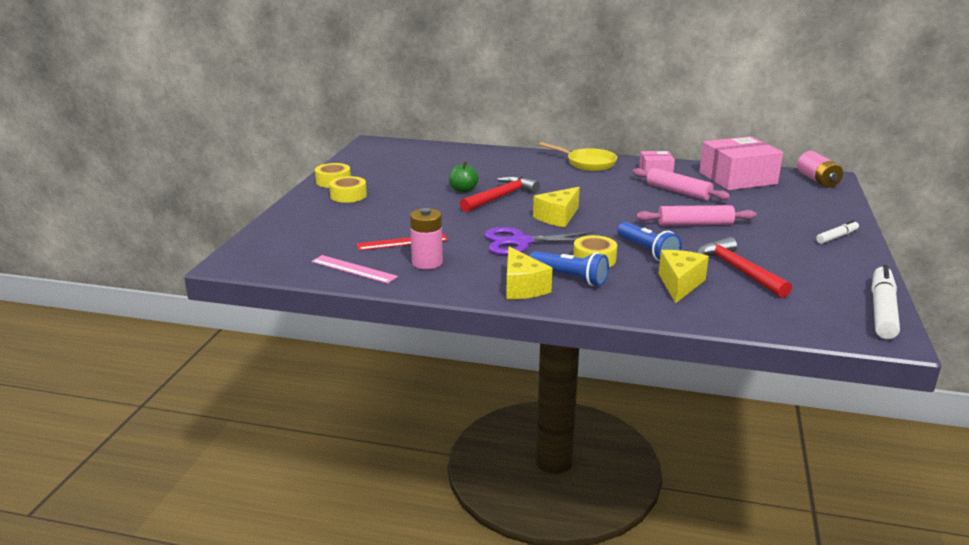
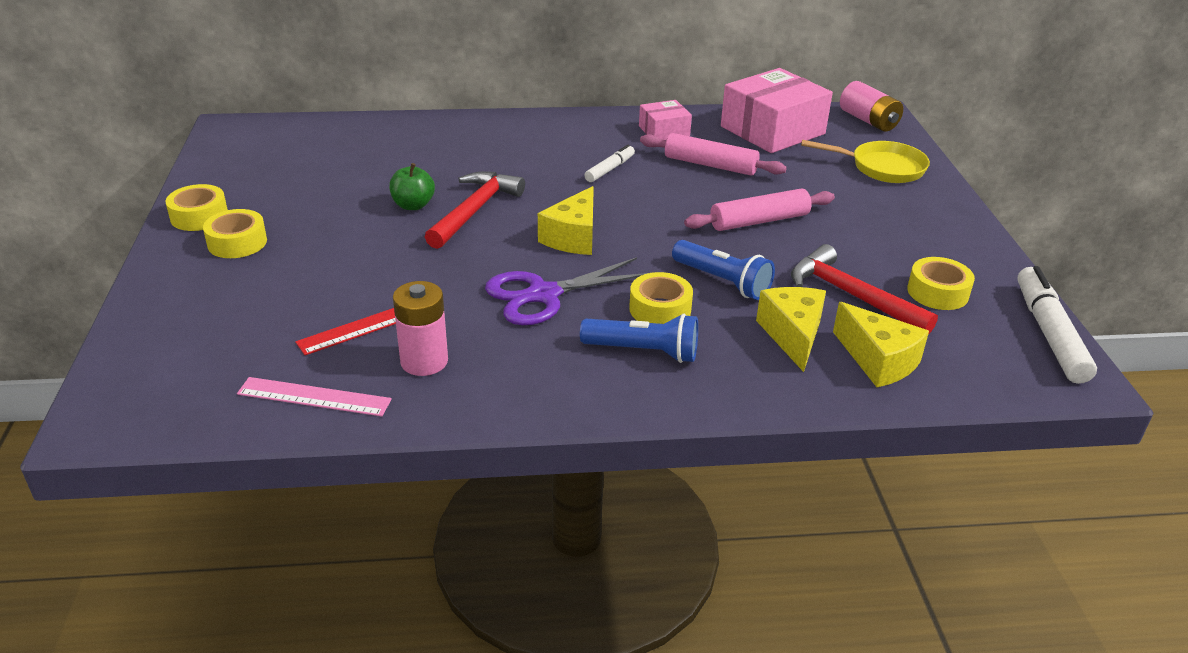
camera: 20 degrees left, 10 degrees up
yellow cheese [506,247,552,300] -> yellow cheese moved to [833,302,929,387]
yellow pan [539,142,617,171] -> yellow pan moved to [801,140,930,183]
white marker [816,220,859,244] -> white marker moved to [584,145,635,182]
none -> yellow tape [907,257,975,310]

